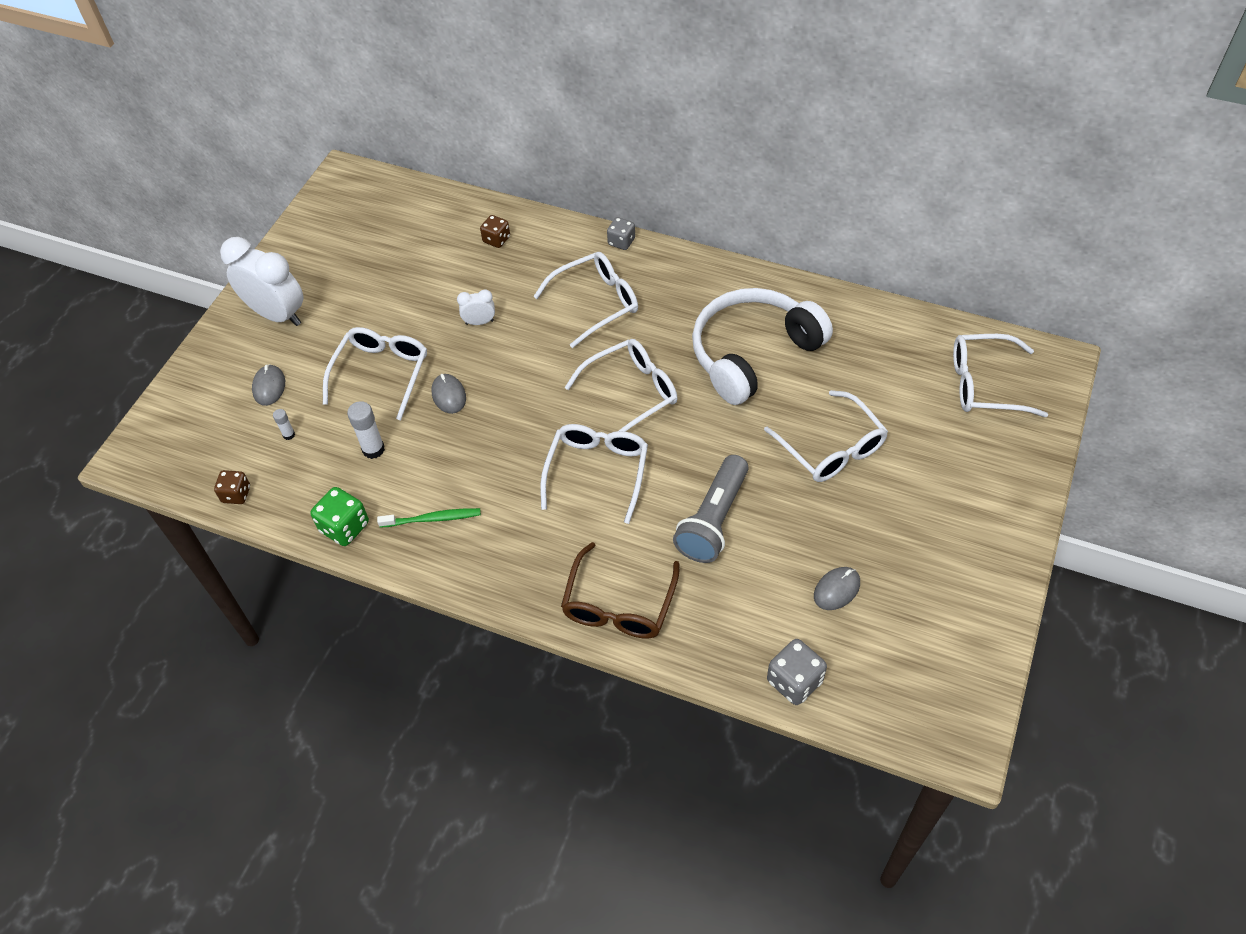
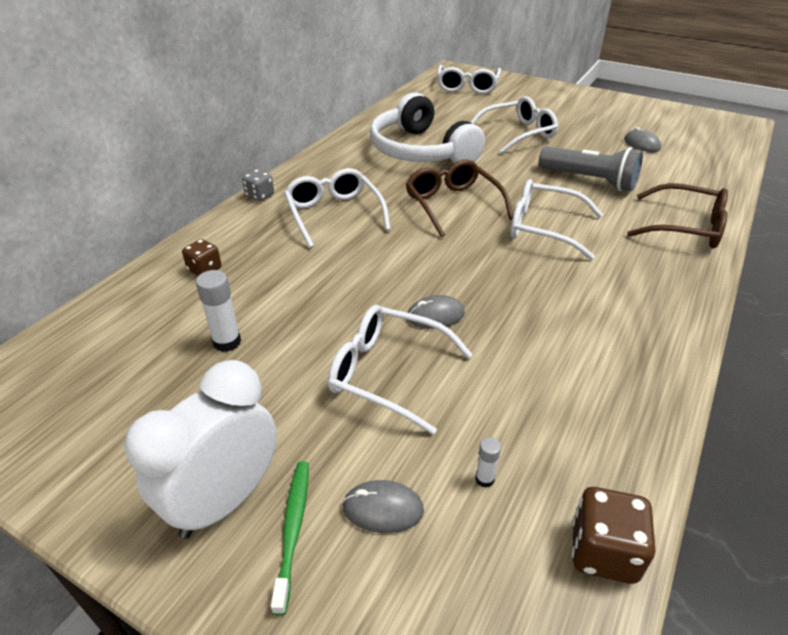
camera: 85 degrees left, 15 degrees down
brown dice [214,470,250,504] -> brown dice [572,487,655,584], size x1.50
green dice [311,487,369,546] -> none
white glue stick [347,401,385,459] -> white glue stick moved to [196,270,241,352]
green toothbrush [377,508,481,528] -> green toothbrush moved to [271,461,309,615]
white clock [457,289,495,325] -> none
white glasses [564,339,678,432] -> brown glasses [406,160,513,237]
grey dice [767,639,827,705] -> none

